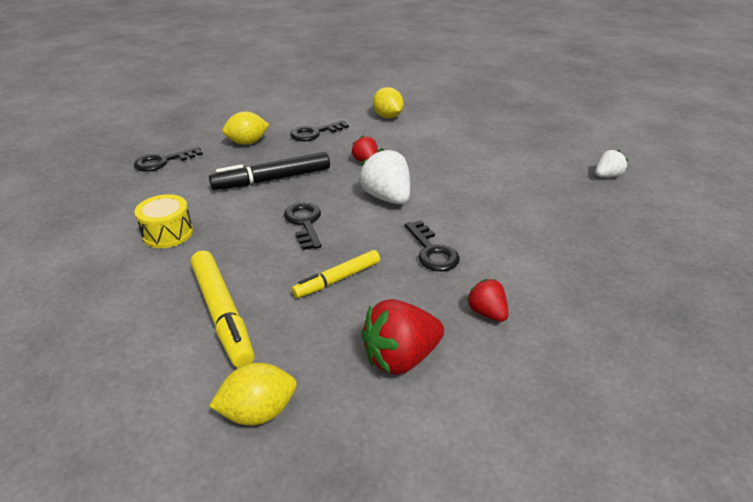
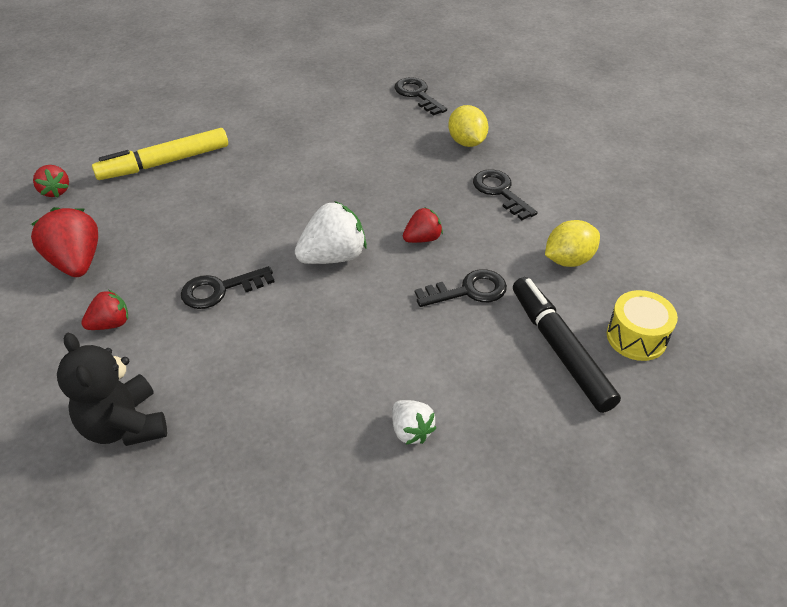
camera: 90 degrees right, 10 degrees up
yellow drum [134,194,193,248] -> yellow drum moved to [607,290,678,361]
black marker [209,152,330,190] -> black marker moved to [513,277,621,413]
yellow lemon [209,363,297,426] -> red strawberry [33,165,69,198]
black key [284,203,322,250] -> black key moved to [415,269,507,307]
yellow marker [292,250,380,298] -> none
white strawberry [595,150,628,177] -> white strawberry moved to [392,400,436,445]
none -> black teddy bear [57,333,167,446]

